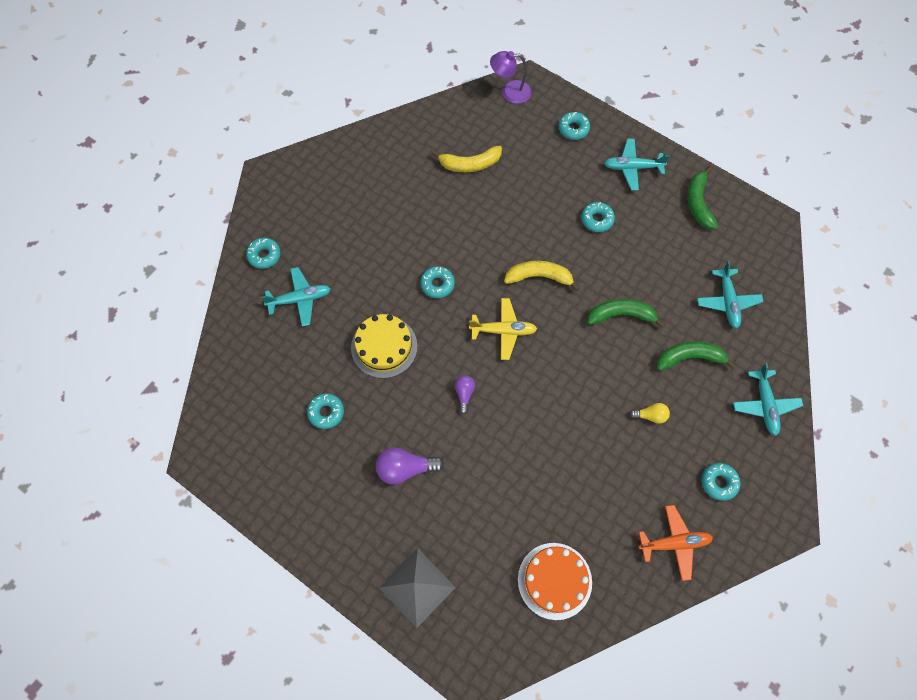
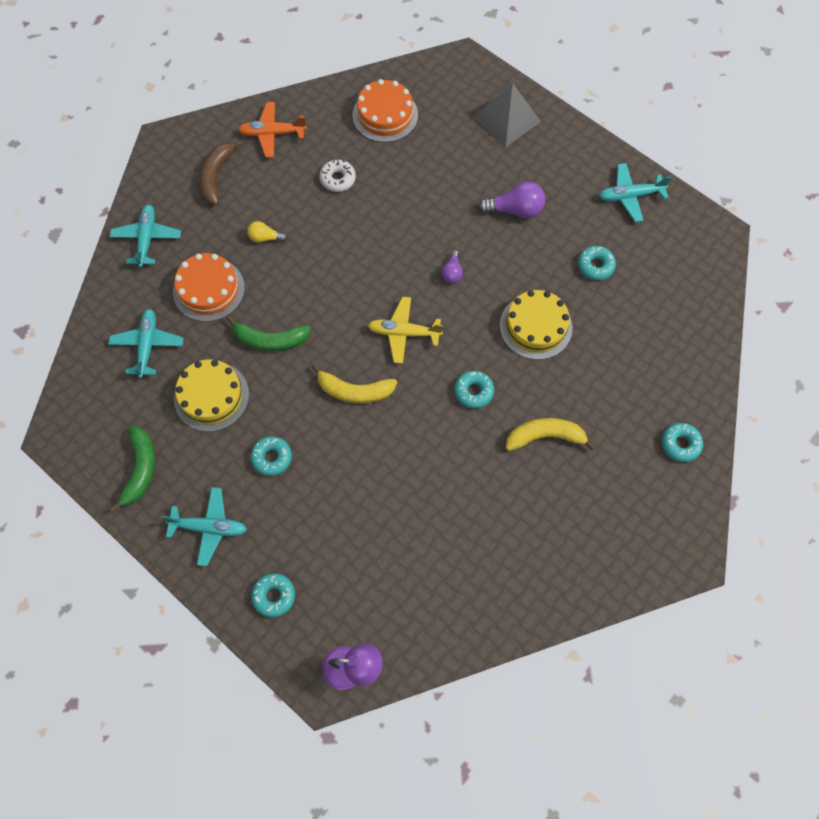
camera: 175 degrees left, 0 degrees up
turquoise plane [261,267,331,327] -> turquoise plane moved to [599,163,672,222]
yellow banana [432,146,502,172] -> yellow banana moved to [506,418,596,451]
green banana [657,341,736,371] -> orange cake [173,253,245,322]
turquoise donut [702,463,740,501] -> brown banana [199,140,243,205]
none -> yellow cake [174,359,249,432]
none -> white donut [320,160,356,192]

